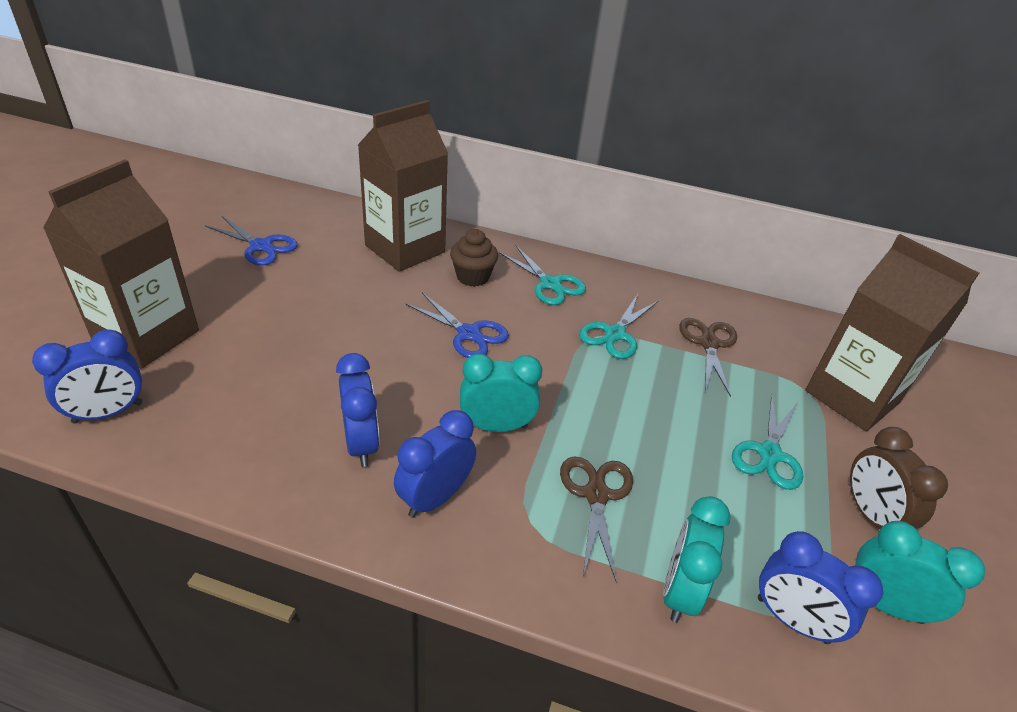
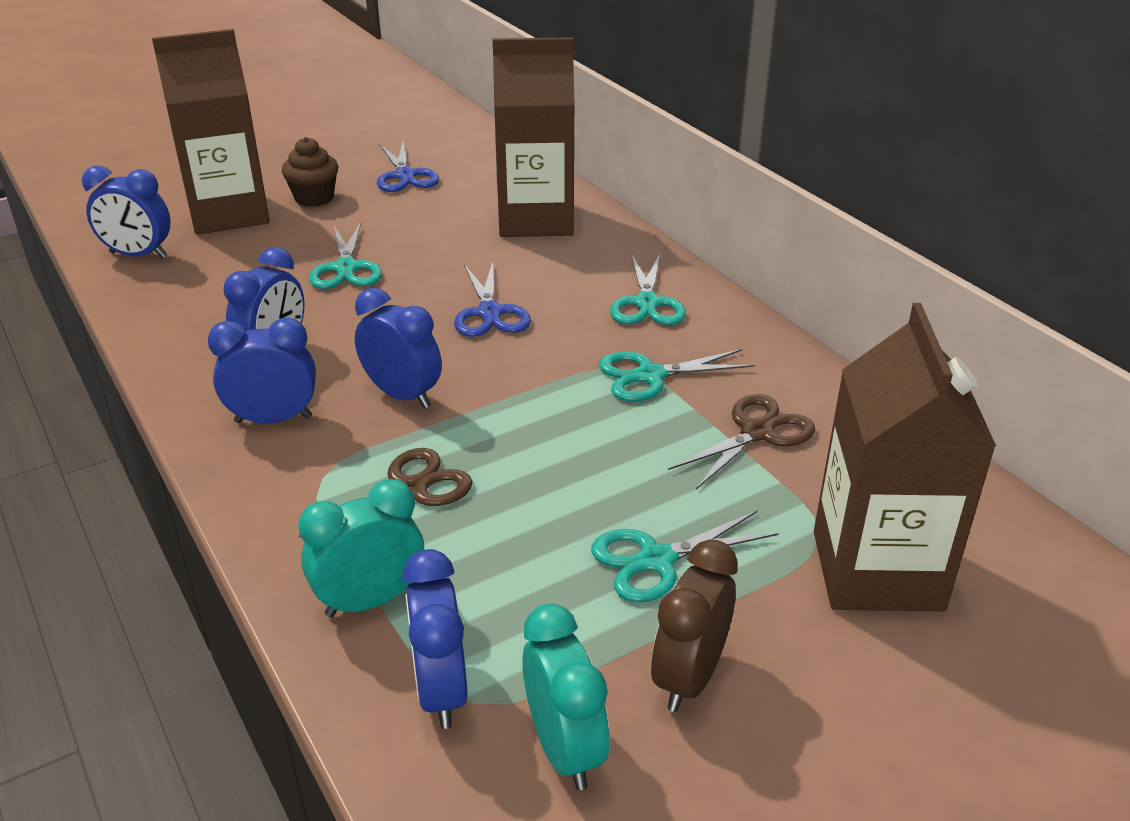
camera: 45 degrees right, 5 degrees down
brown cupcake [450,229,498,287] -> brown cupcake moved to [282,137,339,207]
turquoise clock [460,354,542,432] -> blue clock [355,288,442,409]
none -> turquoise scissors [309,222,382,289]

